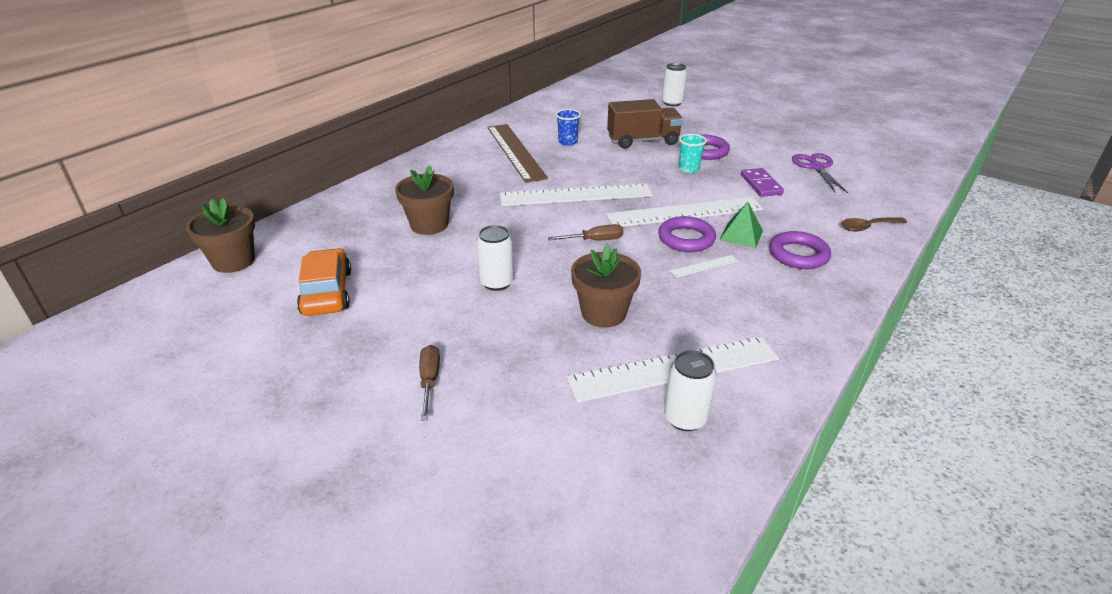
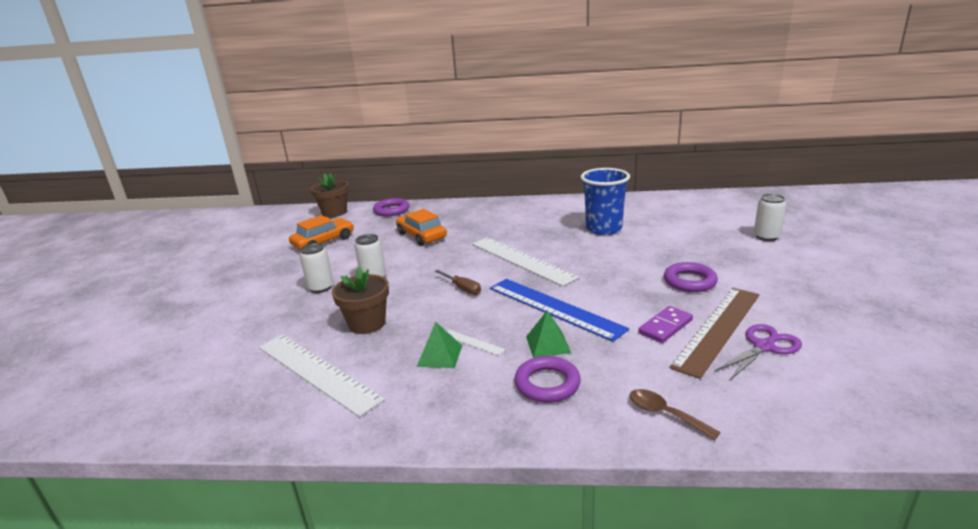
camera: 60 degrees right, 10 degrees down
brown flower pot [395,165,454,235] -> orange car [396,209,447,246]
brown screwdriver [419,345,440,421] -> none
brown ruler [487,124,548,183] -> brown ruler moved to [670,288,759,379]
blue cup [556,109,581,146] -> blue cup [581,168,630,235], size x2.01
white ruler [606,197,764,227] -> blue ruler [490,279,629,342]
brown truck [607,99,683,149] -> none
purple ring [658,216,716,252] -> purple ring moved to [373,198,409,216]
white can [664,350,717,431] -> white can moved to [300,243,334,293]
turquoise cup [679,134,707,173] -> none
none -> green pyramid [417,322,462,368]

